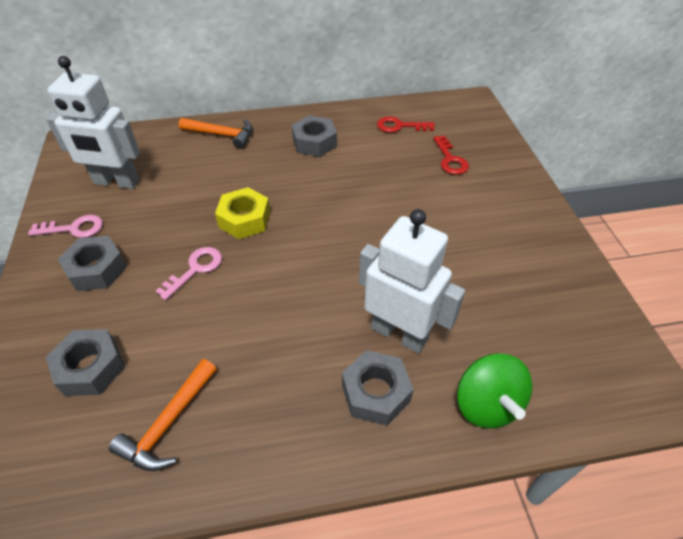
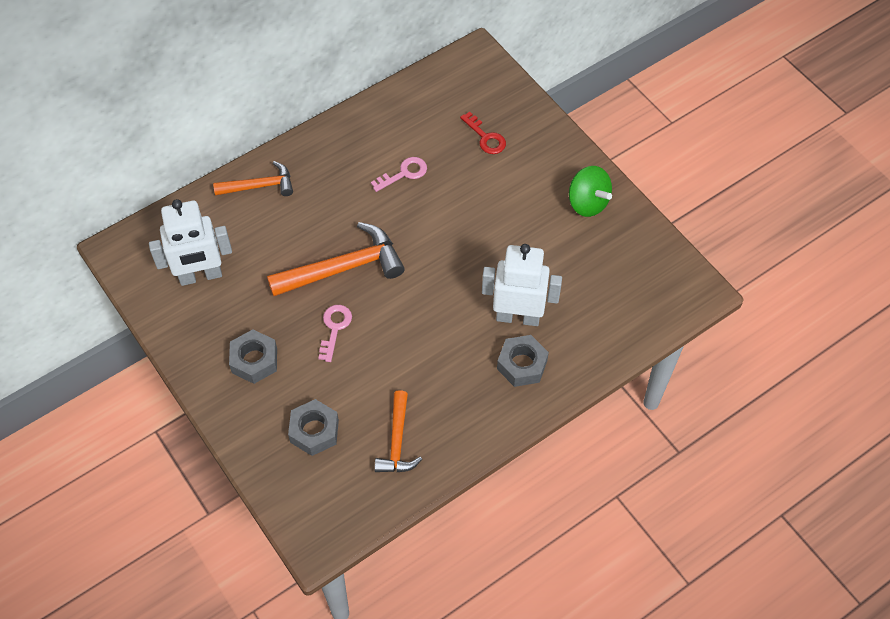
camera: 25 degrees left, 10 degrees up
pink key [28,215,103,238] -> pink key moved to [371,157,427,192]
yellow nut [215,187,270,239] -> orange hammer [267,222,405,296]
grey nut [292,116,337,157] -> none
red key [377,116,435,133] -> none
green spinning top [457,353,532,429] -> green spinning top moved to [569,166,612,217]

